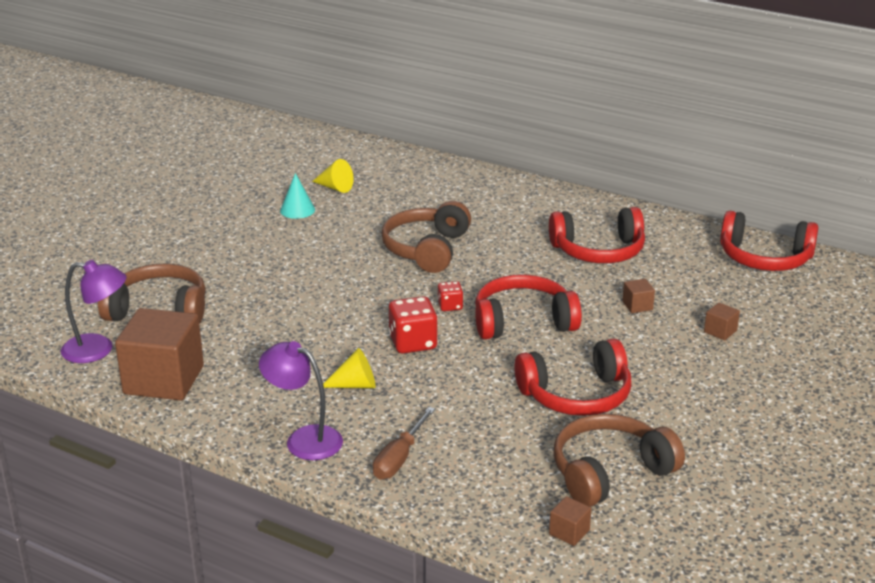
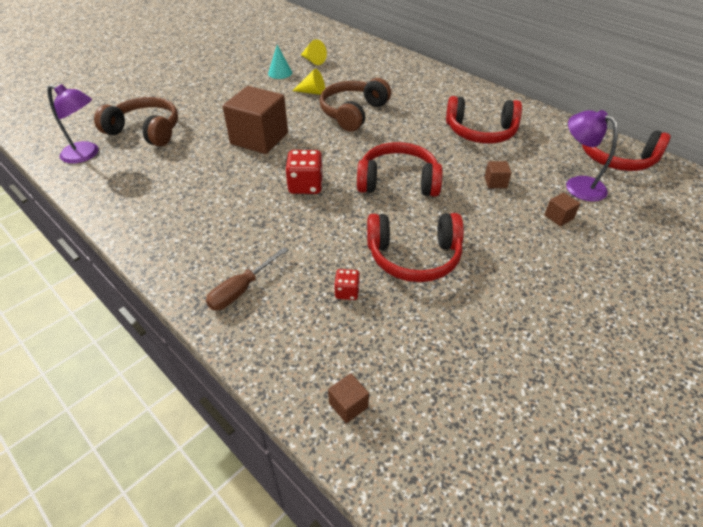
camera: 15 degrees right, 15 degrees up
brown cube [115,308,204,401] -> brown cube moved to [223,86,288,154]
purple lamp [259,341,343,460] -> purple lamp moved to [566,110,618,202]
yellow cone [323,348,376,388] -> yellow cone moved to [293,69,325,95]
red dice [437,281,463,311] -> red dice moved to [334,269,360,300]
brown headphones [553,414,685,507] -> none

